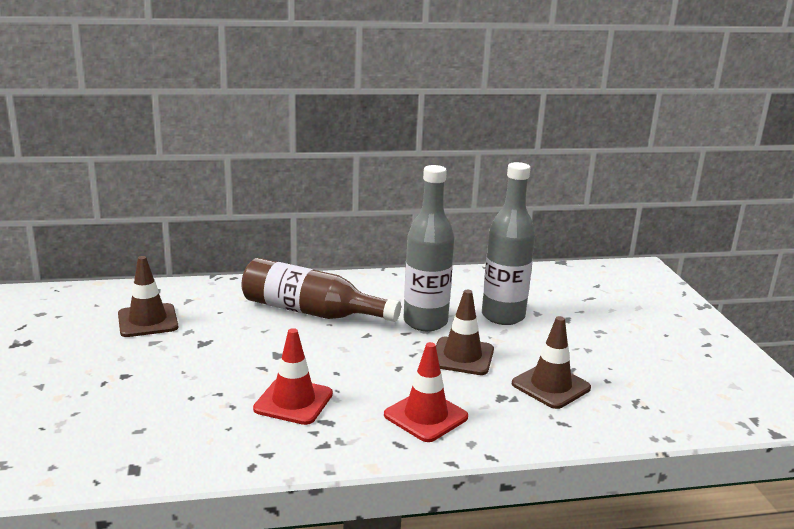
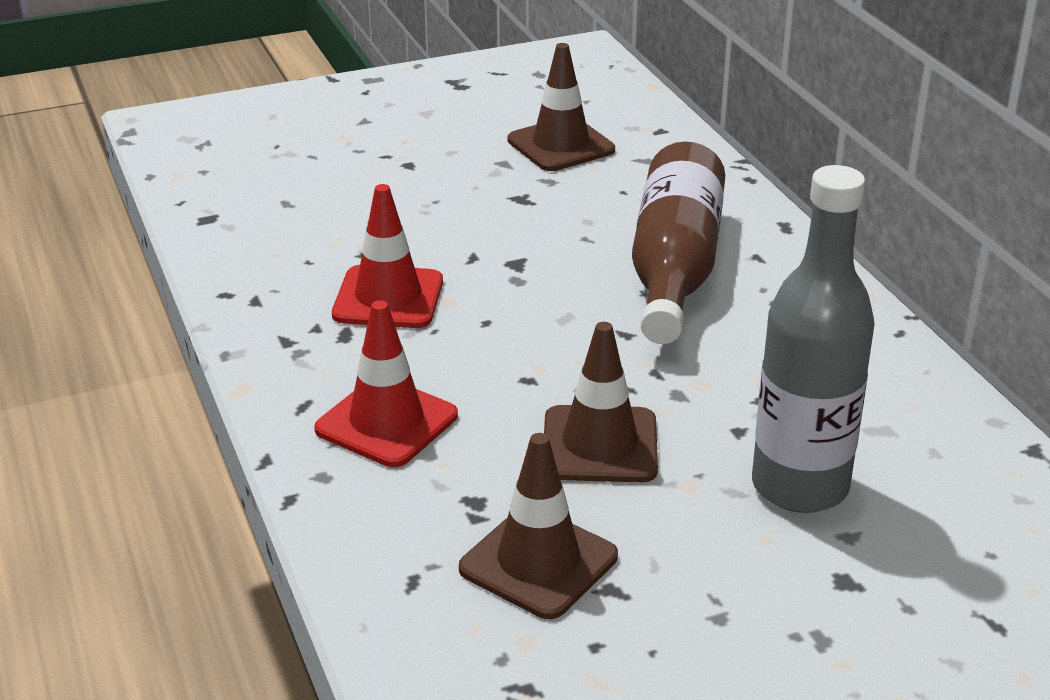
camera: 80 degrees right, 10 degrees up
grey bottle [403,165,454,331] -> none

